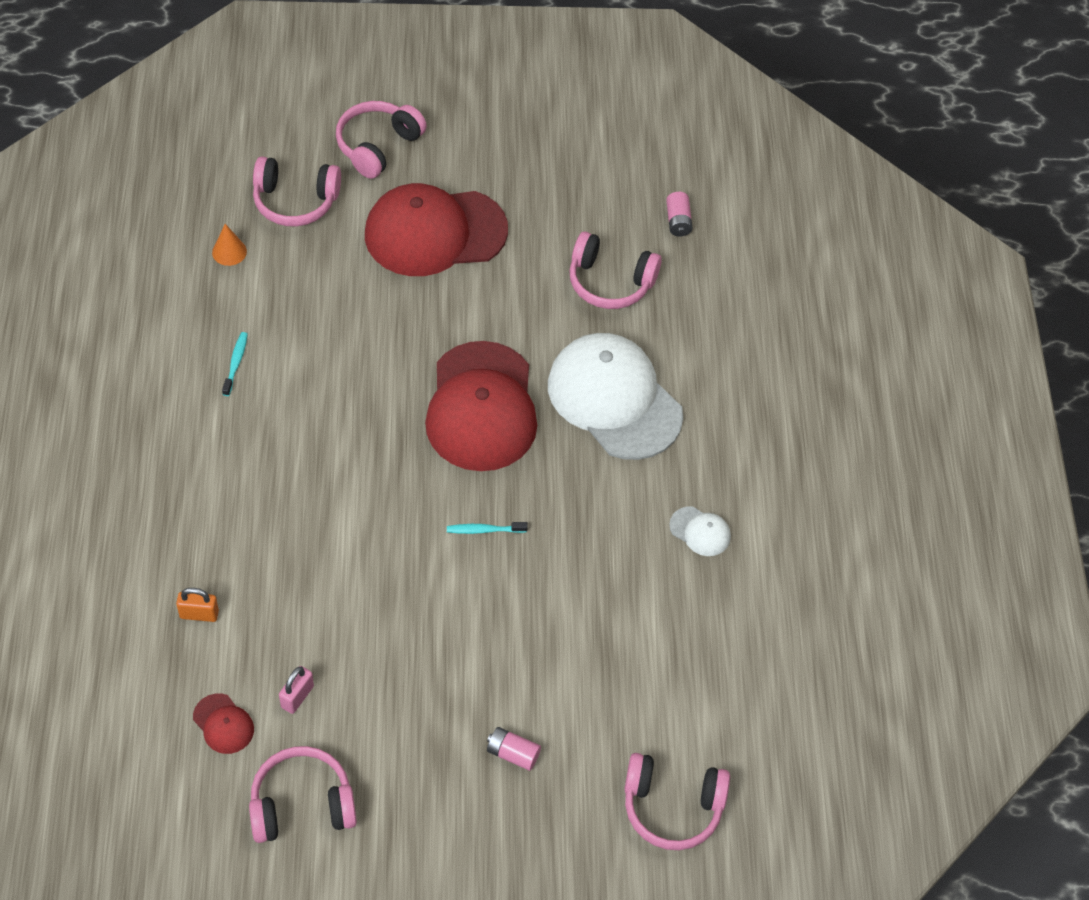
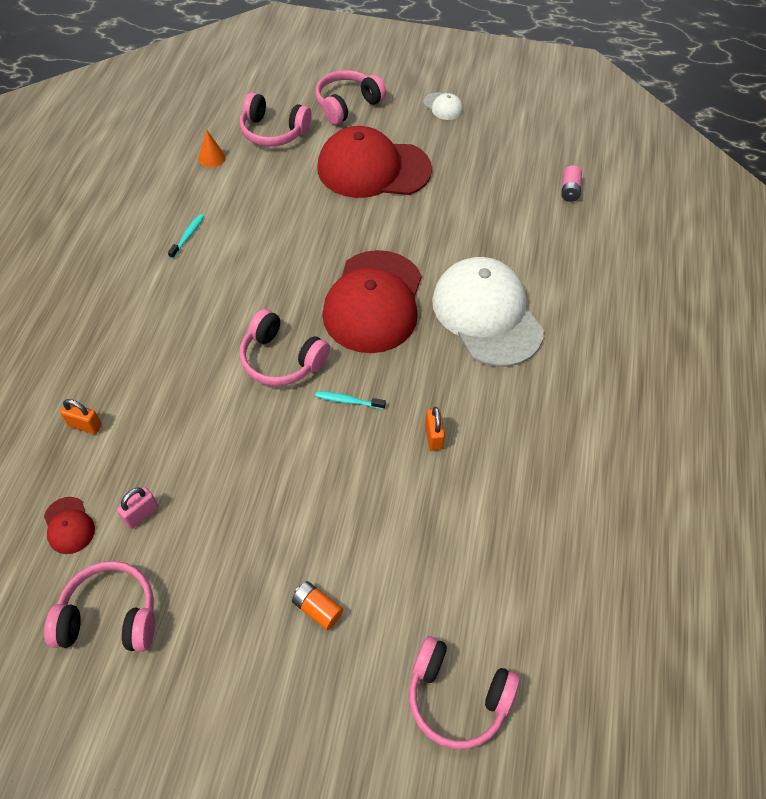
camera: 15 degrees right, 0 degrees up
pink battery [487,727,541,771] -> orange battery [292,581,343,630]
pink headphones [569,231,662,309] -> pink headphones moved to [240,309,330,386]
white cap [669,506,731,556] -> white cap moved to [423,92,463,120]
none -> orange padlock [425,407,445,451]

